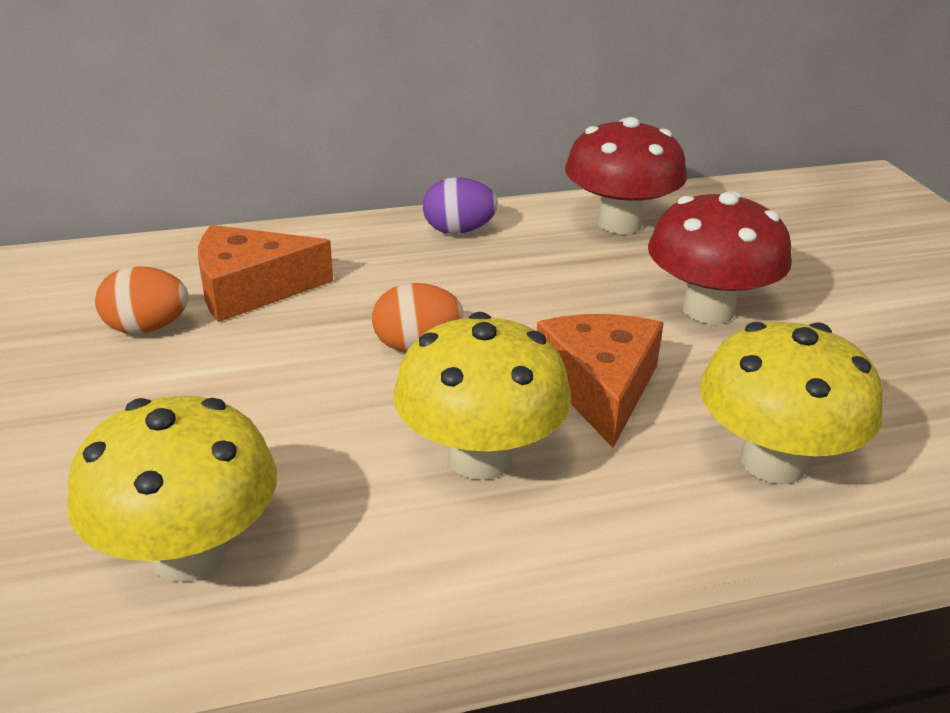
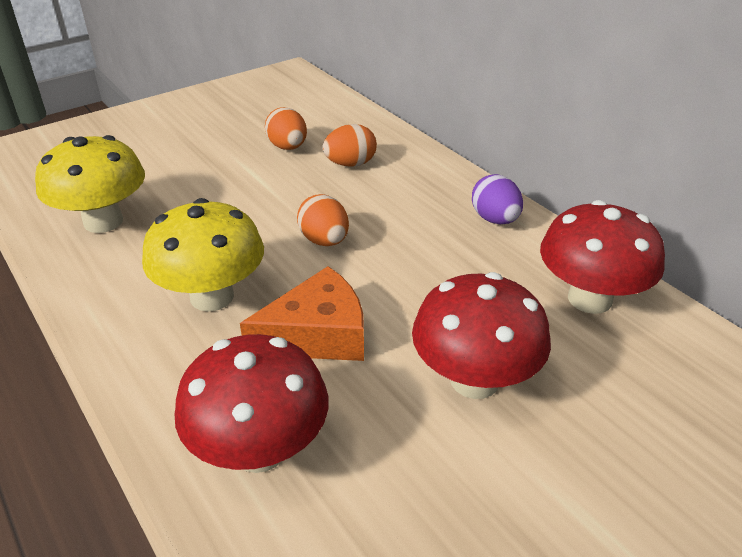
camera: 70 degrees right, 5 degrees up
orange cheese [198,225,333,322] -> orange egg [322,124,377,167]
yellow mushroom [700,322,883,484] -> red mushroom [175,334,329,473]

